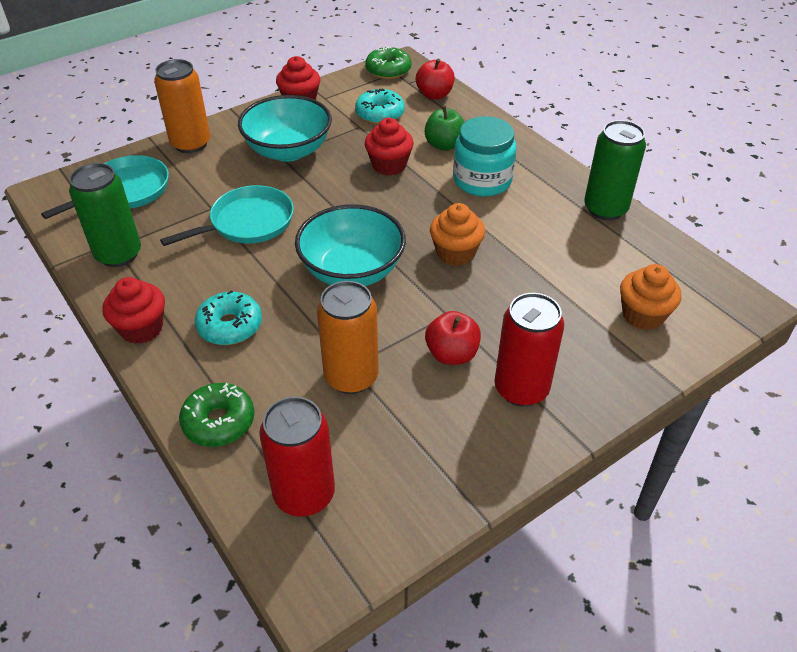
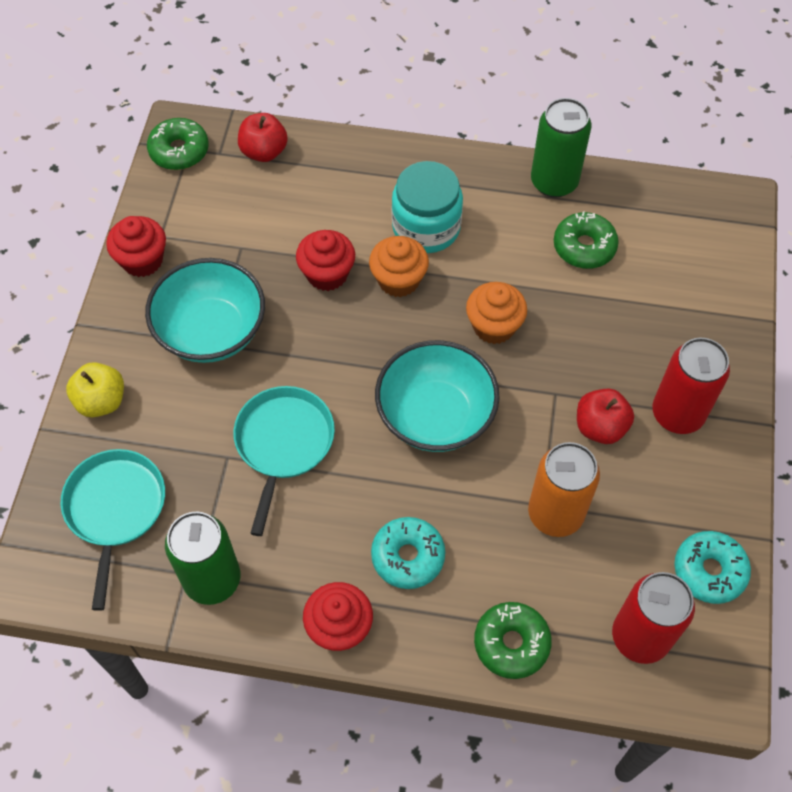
camera: 45 degrees left, 15 degrees up
orange can [154,59,210,153] -> yellow apple [66,362,124,417]
turquoise donut [355,88,405,124] -> turquoise donut moved to [674,531,751,604]
green apple [425,106,465,151] -> none
orange cupcake [620,264,681,330] -> orange cupcake moved to [369,236,429,297]
none -> green donut [554,211,619,269]

